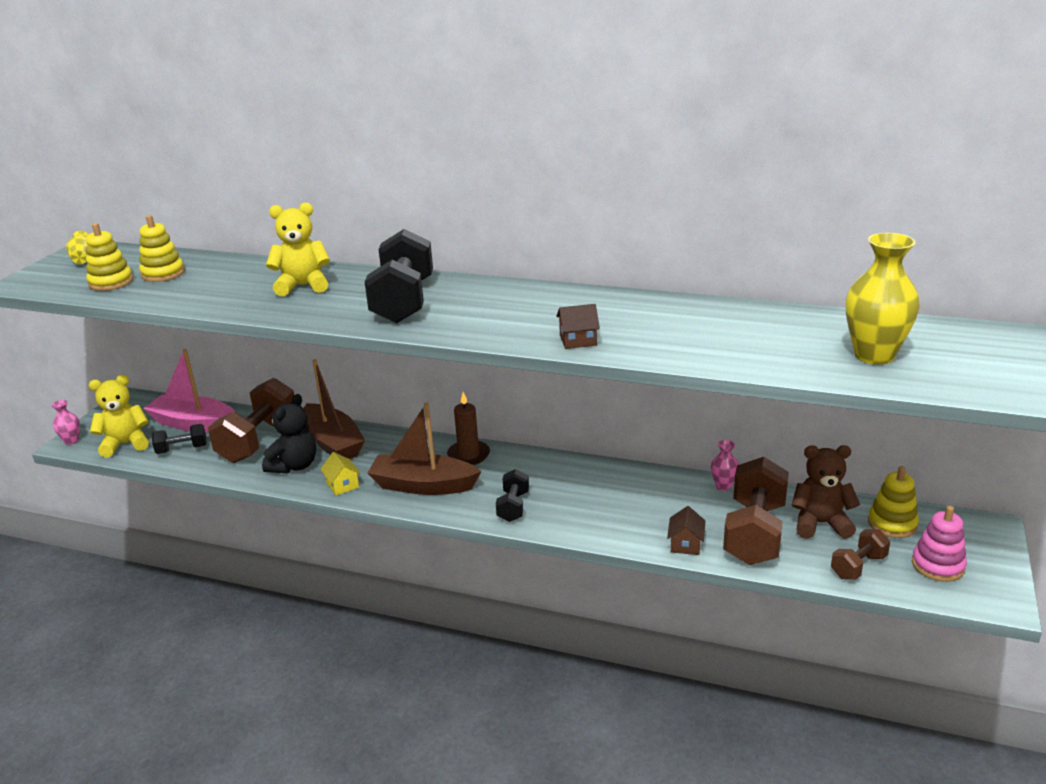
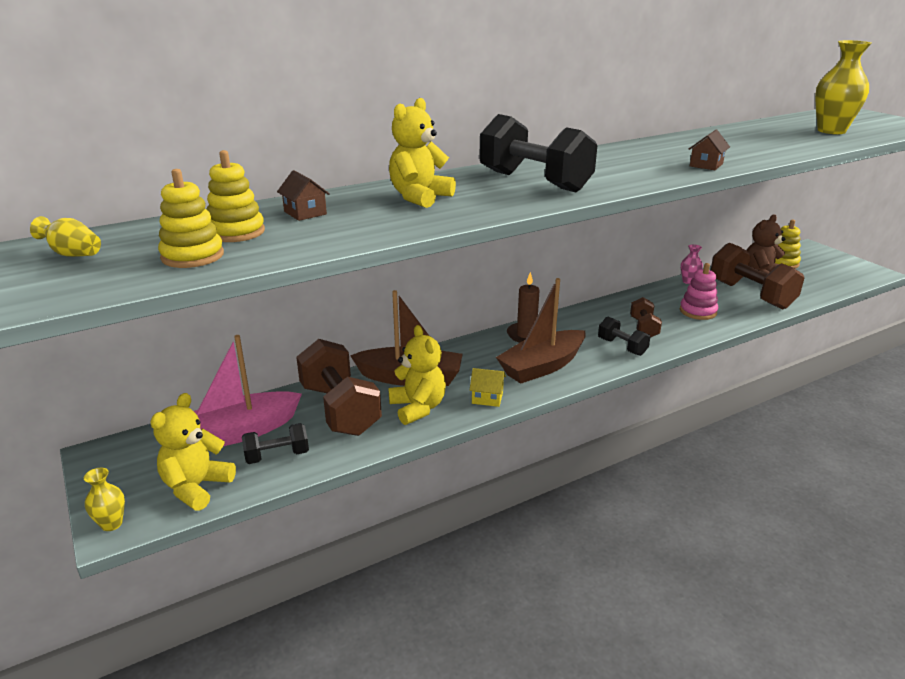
camera: 50 degrees left, 0 degrees up
pink vase [51,400,80,445] -> yellow vase [84,468,125,531]
black dumbbell [152,424,207,454] -> black dumbbell turned 45 degrees clockwise [242,423,309,464]
black teddy bear [262,394,316,474] -> yellow teddy bear [388,325,446,425]
brown house [667,506,705,555] -> brown house moved to [277,170,330,221]
brown dumbbell [831,529,890,580] -> brown dumbbell moved to [630,297,662,338]
pink stacking toy [912,506,967,582] -> pink stacking toy moved to [680,263,718,320]

